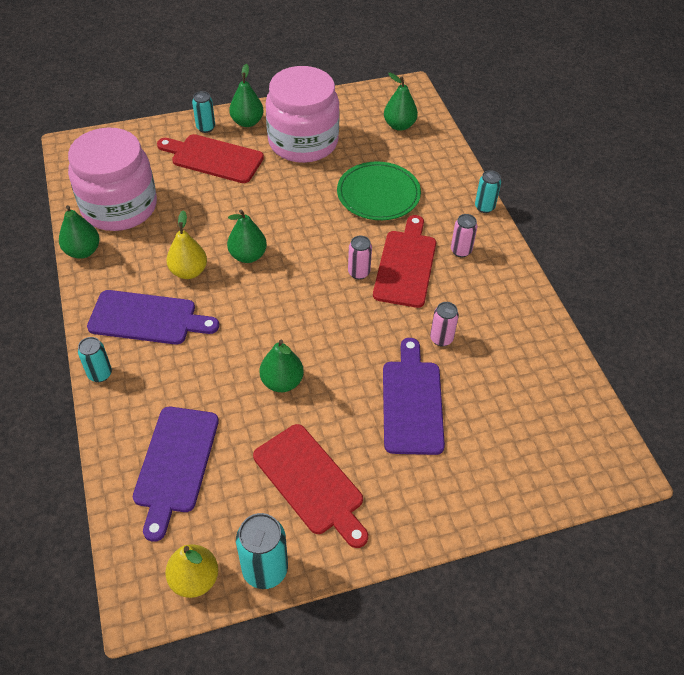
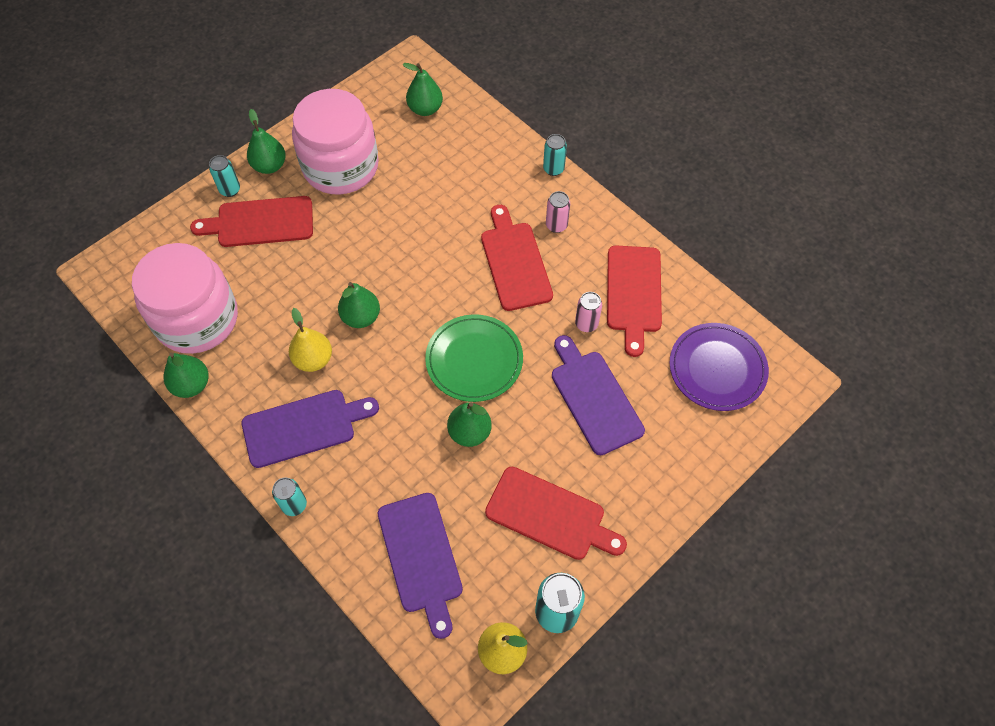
camera: 25 degrees left, 10 degrees up
green plate [337,162,421,220] -> green plate moved to [425,314,523,402]
pink can [348,236,372,280] -> none
none -> red cutting board [607,246,662,357]
none -> purple plate [670,323,769,411]

